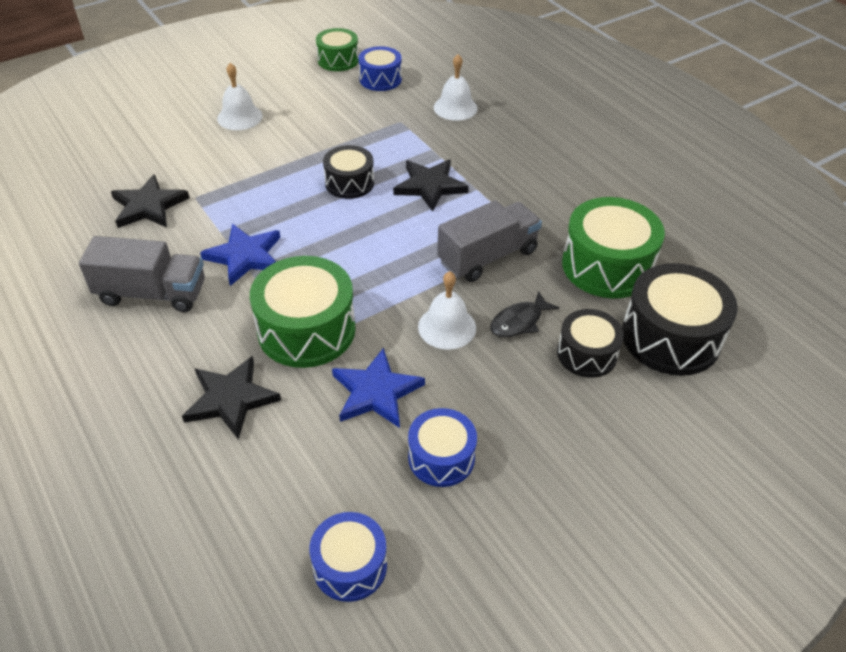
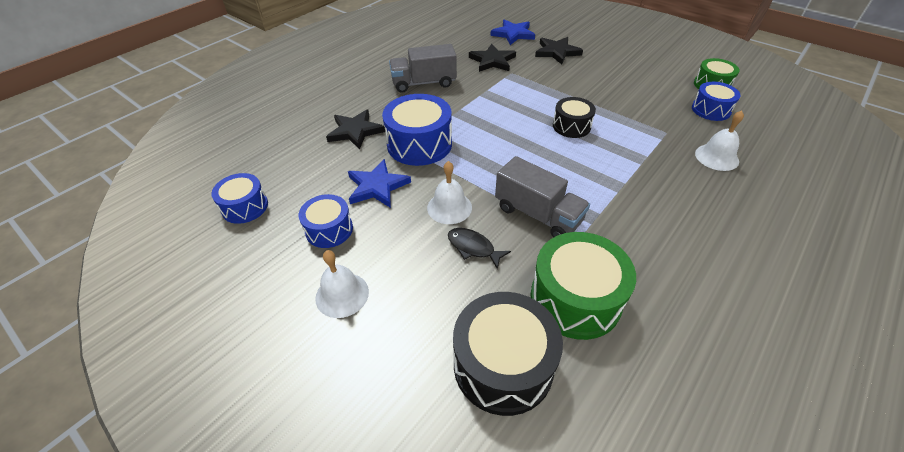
camera: 75 degrees right, 0 degrees up
grey truck [79,236,205,312] -> grey truck turned 90 degrees clockwise [389,44,457,93]
blue star [200,224,280,286] -> blue star moved to [490,19,535,45]
white bell [217,63,263,130] -> white bell moved to [315,250,369,318]
green drum [250,256,356,368] -> blue drum [382,94,452,166]
black star [393,160,469,211] -> black star moved to [535,37,583,64]
black drum [557,309,624,378] -> none

